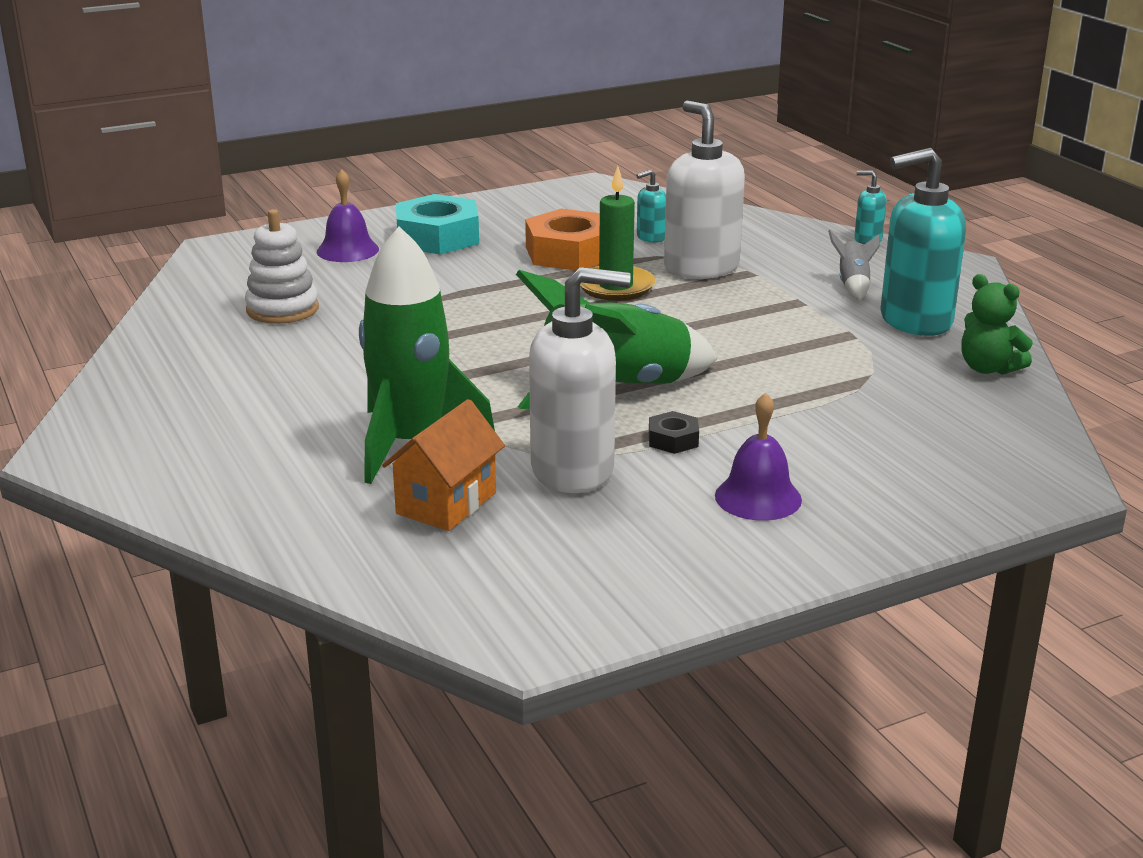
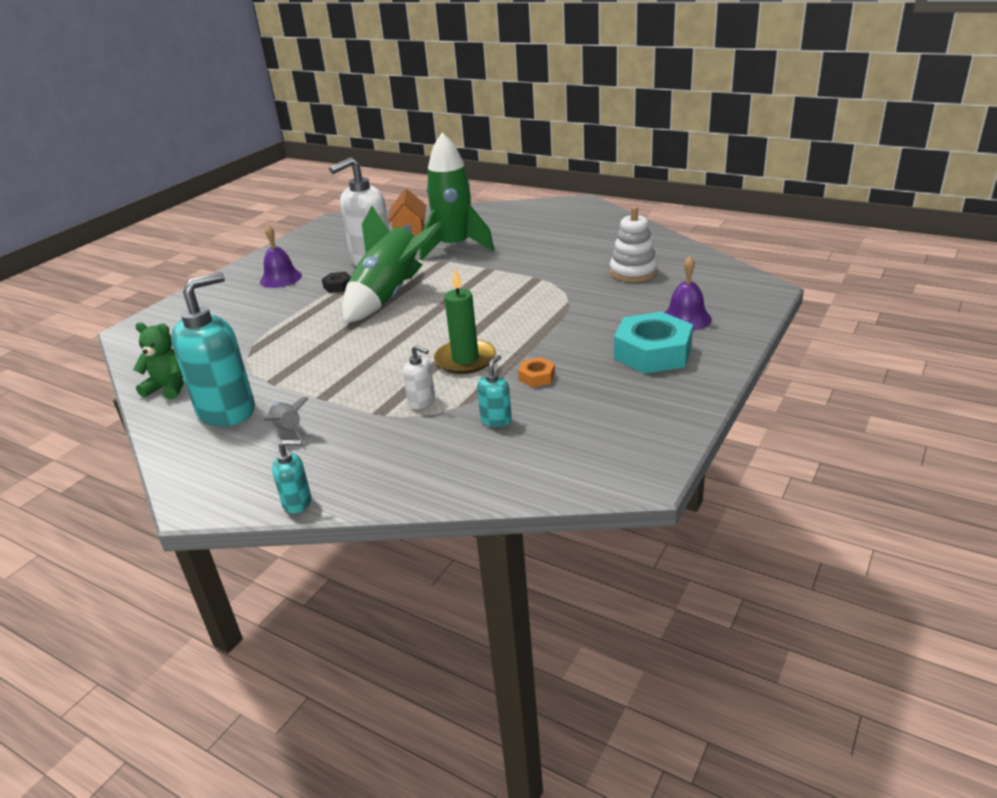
camera: 150 degrees right, 5 degrees up
orange nut [525,209,600,271] -> orange nut [518,357,555,387], size x0.46
white soap dispenser [664,101,745,279] -> white soap dispenser [403,345,435,409], size x0.45

